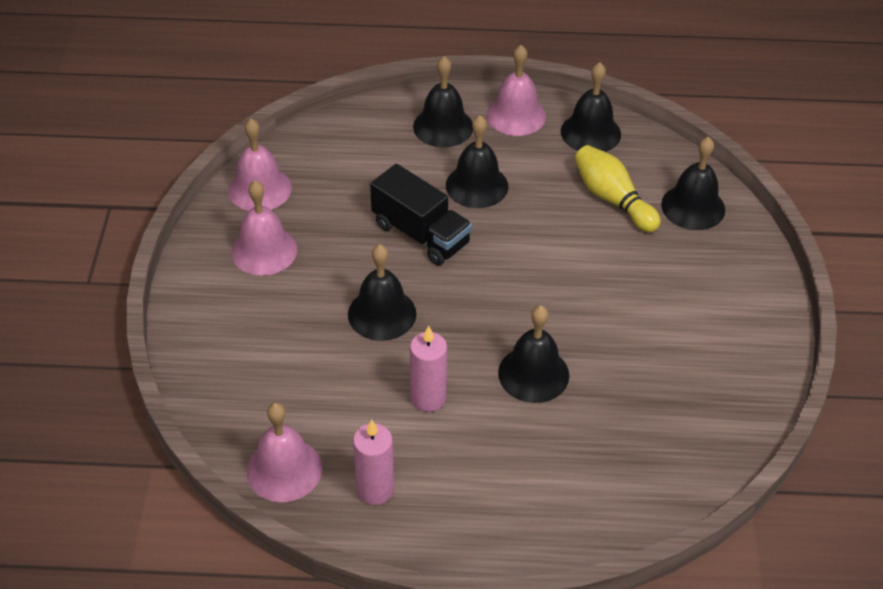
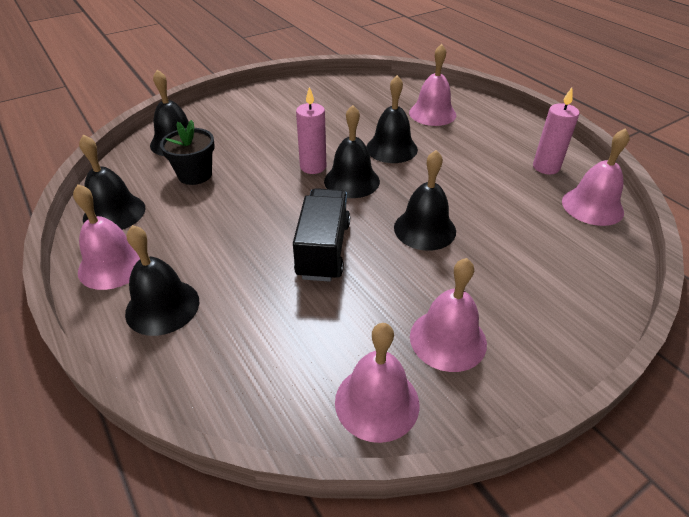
camera: 125 degrees left, 5 degrees down
pink candle [410,325,447,412] -> pink candle moved to [296,87,326,174]
black bell [446,115,508,208] -> black bell moved to [324,105,380,198]
yellow bowling pin [574,145,661,232] -> black flower pot [160,120,215,185]
none -> pink bell [409,44,456,126]

